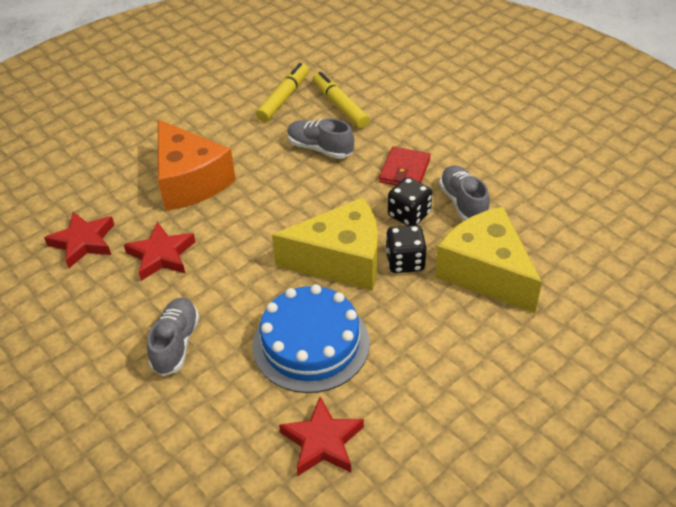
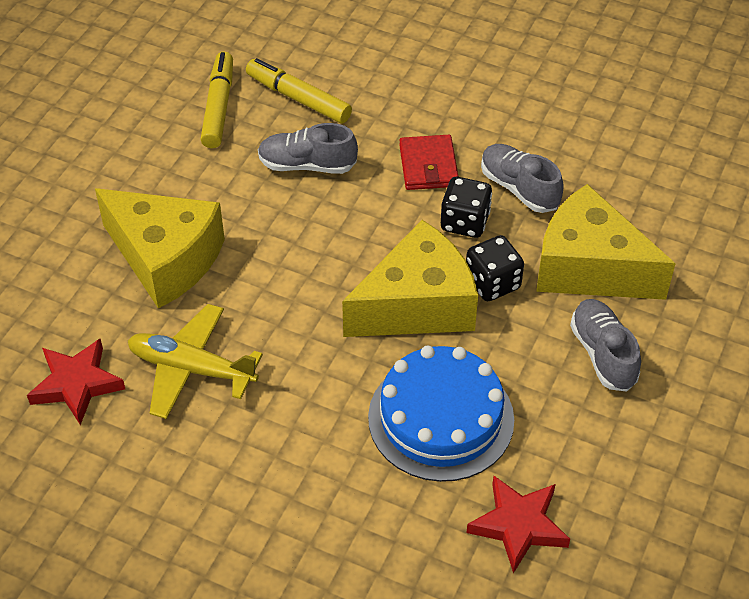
camera: 25 degrees left, 5 degrees up
red star [124,222,195,281] -> yellow plane [128,304,263,419]
grey shoe [147,298,199,376] -> grey shoe moved to [570,299,641,391]
orange cheese [158,119,236,211] -> yellow cheese [95,188,225,309]

